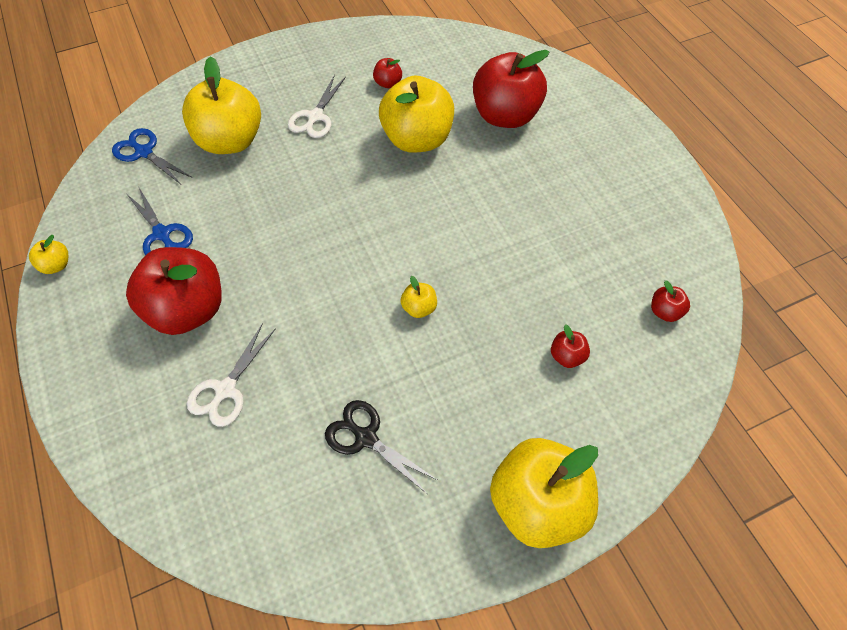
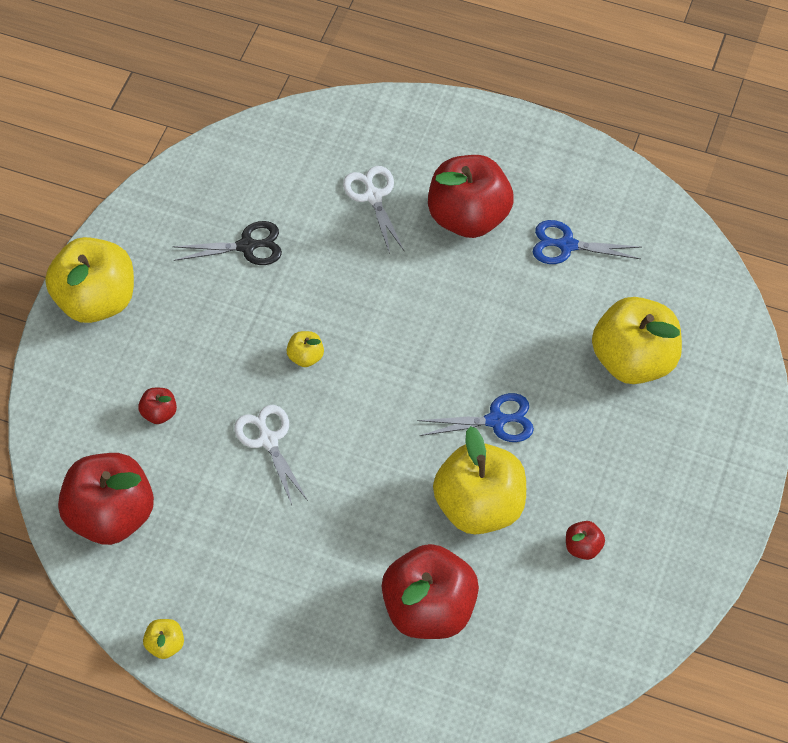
camera: 135 degrees right, 0 degrees up
yellow apple [29,235,68,274] -> yellow apple moved to [143,619,184,659]
blue scissors [112,128,191,184] -> blue scissors moved to [418,393,534,442]
white scissors [288,74,346,138] -> white scissors moved to [234,405,308,505]
red apple [651,280,690,322] -> red apple [58,453,154,545], size x2.38

